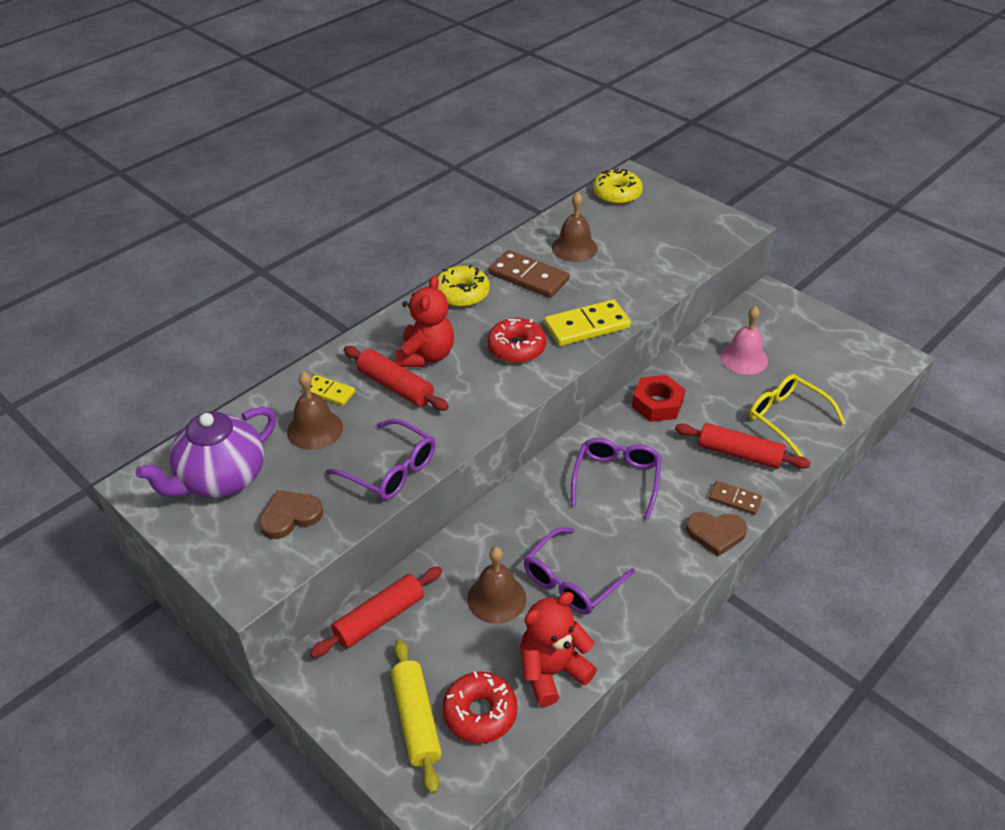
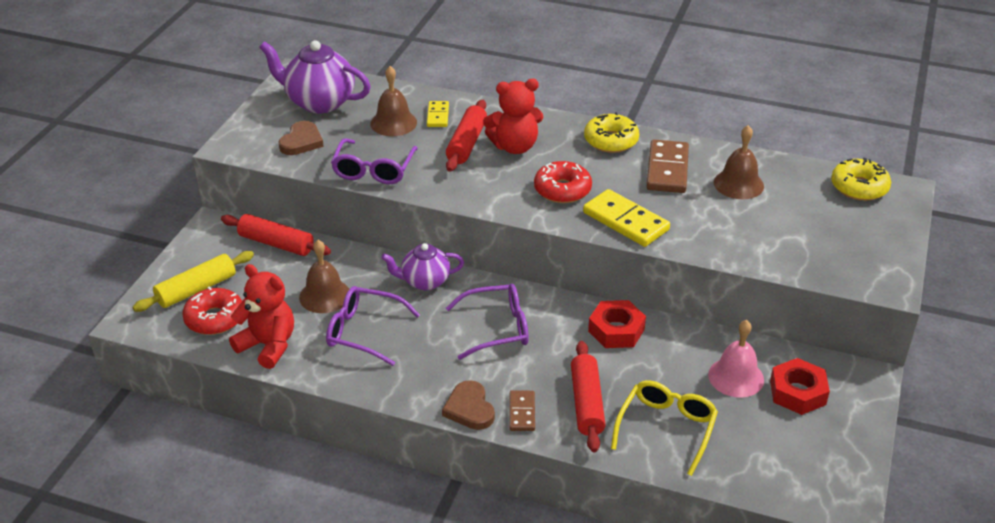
camera: 65 degrees right, 5 degrees down
brown heart [259,490,323,539] -> brown heart turned 75 degrees clockwise [278,121,324,155]
none -> purple teapot [381,243,464,290]
none -> red nut [770,358,830,415]

